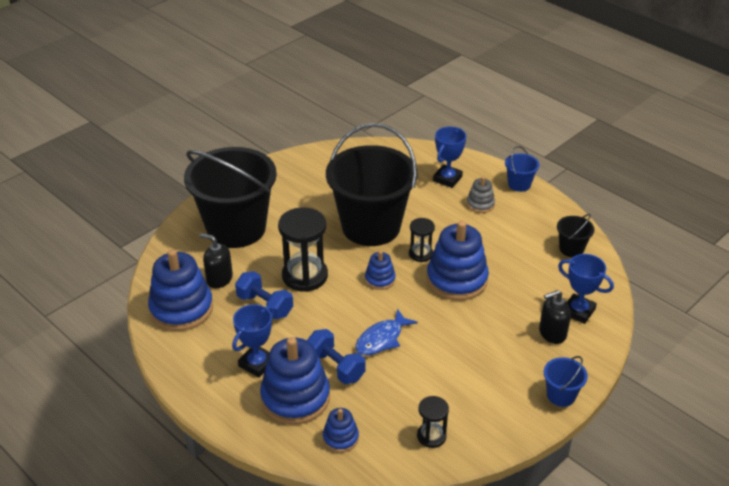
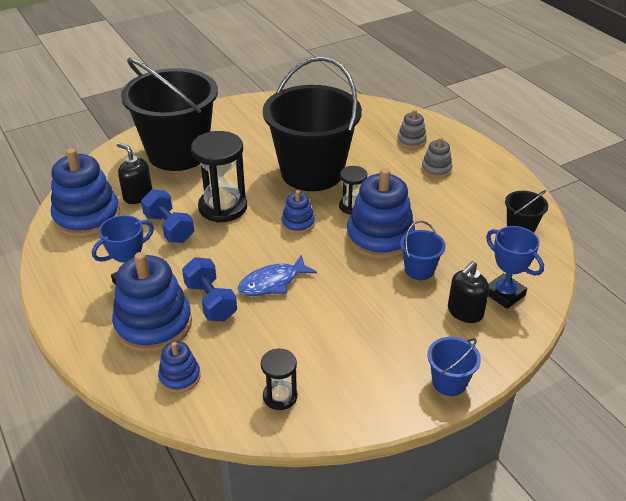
camera: 15 degrees right, 0 degrees up
blue trophy [433,127,466,188] -> grey stacking toy [397,109,427,149]
blue bucket [505,146,540,192] -> blue bucket moved to [400,221,446,280]
black soap dispenser [539,290,571,344] -> black soap dispenser turned 45 degrees counterclockwise [448,261,489,323]

